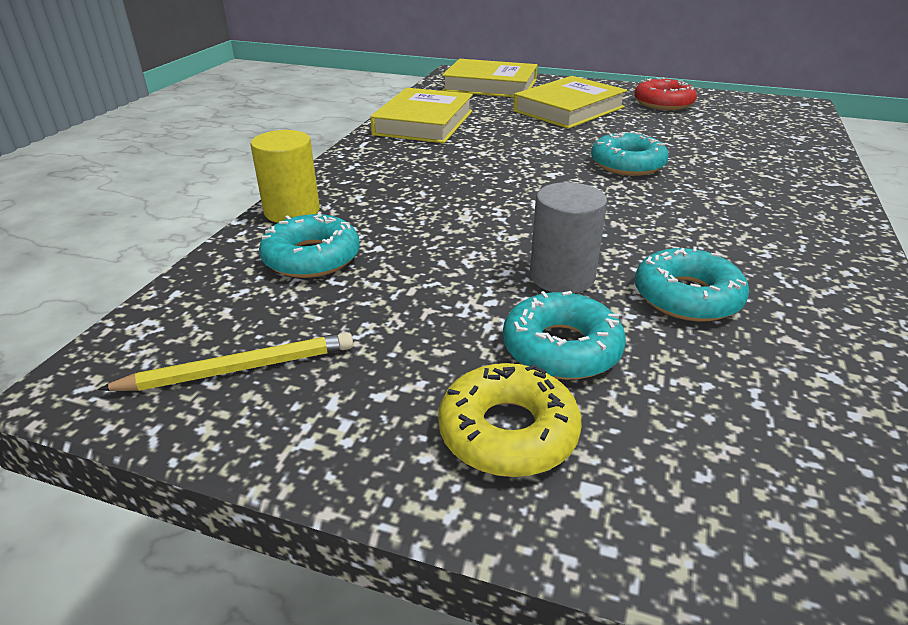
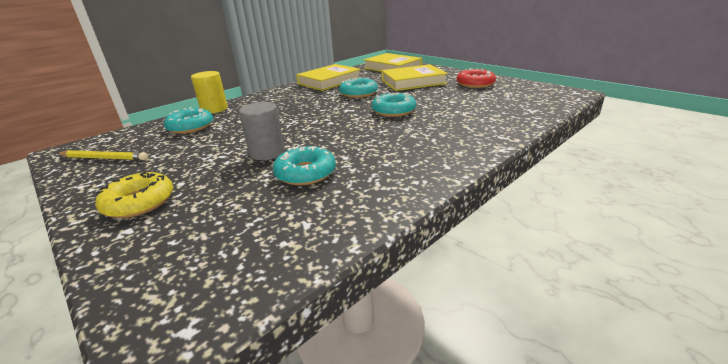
camera: 30 degrees right, 5 degrees down
turquoise donut [503,291,626,380] -> turquoise donut moved to [339,77,378,98]

